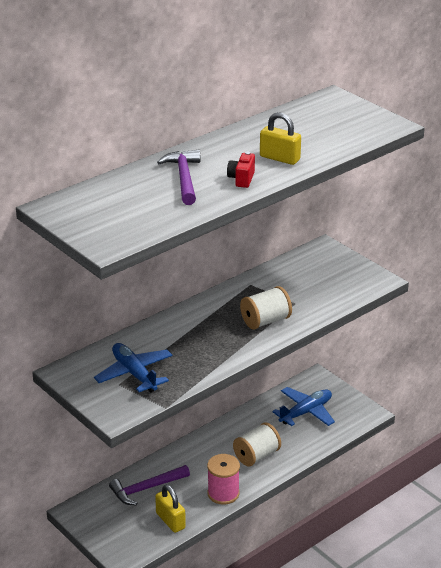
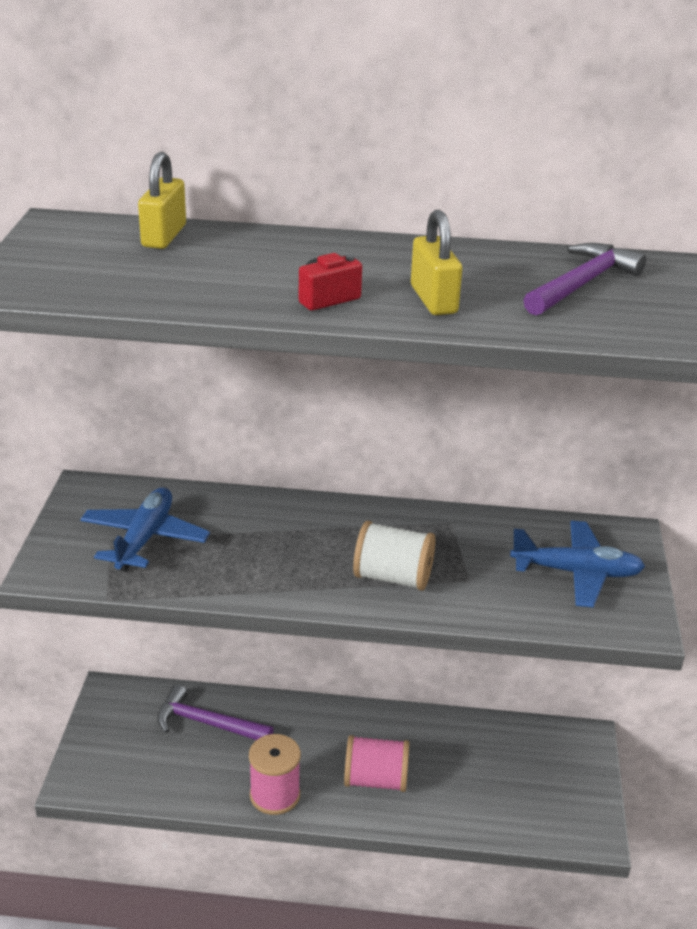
camera: 45 degrees right, 0 degrees up
yellow padlock [155,485,186,533] -> yellow padlock moved to [138,152,186,249]
purple hammer [157,149,201,205] -> purple hammer moved to [524,243,646,315]
white spool [233,423,281,467] -> pink spool [344,735,410,792]
blue plane [272,387,335,426] -> blue plane moved to [510,521,645,607]

